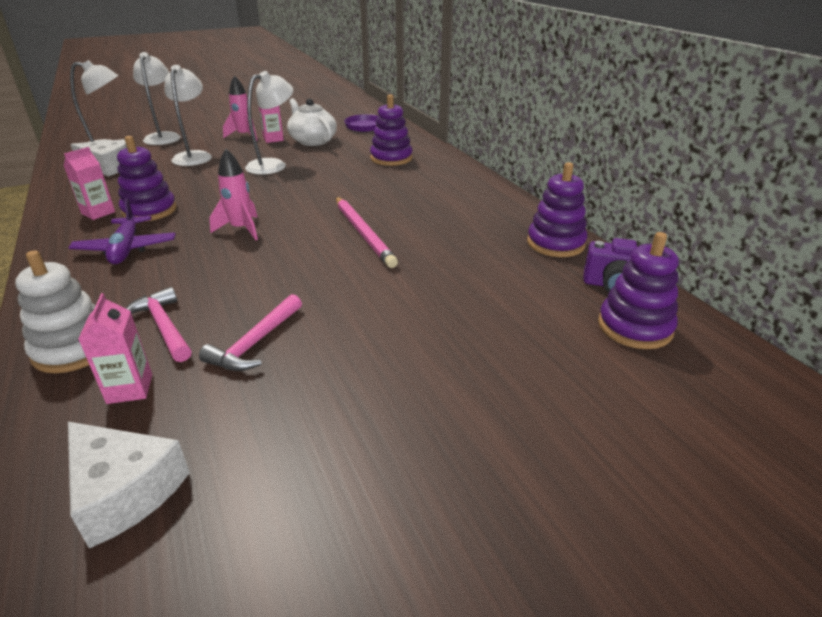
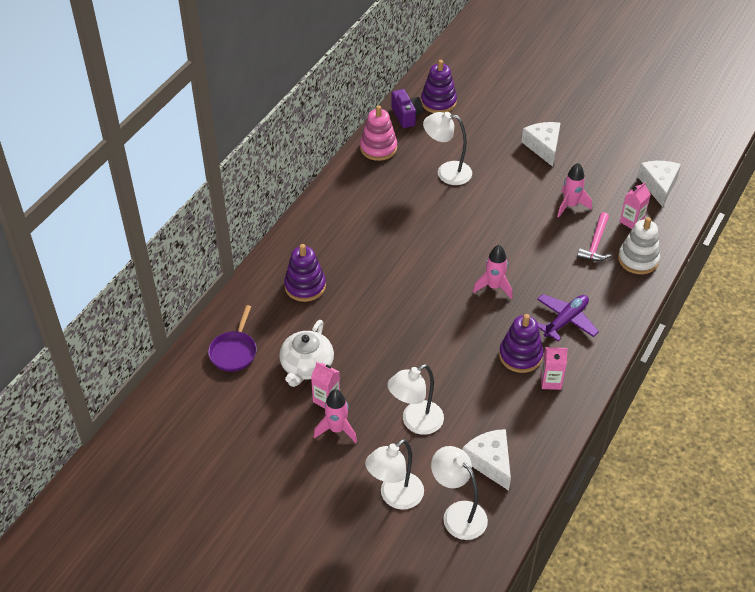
camera: 125 degrees left, 15 degrees up
pink hammer [199,294,302,371] -> pink rocket [557,163,592,218]
white lamp [245,71,293,175] -> white lamp moved to [423,112,472,185]
pink pencil [336,197,398,268] -> none
purple stacking toy [527,162,587,257] -> pink stacking toy [360,105,397,161]
none -> white cheese [521,122,560,167]

